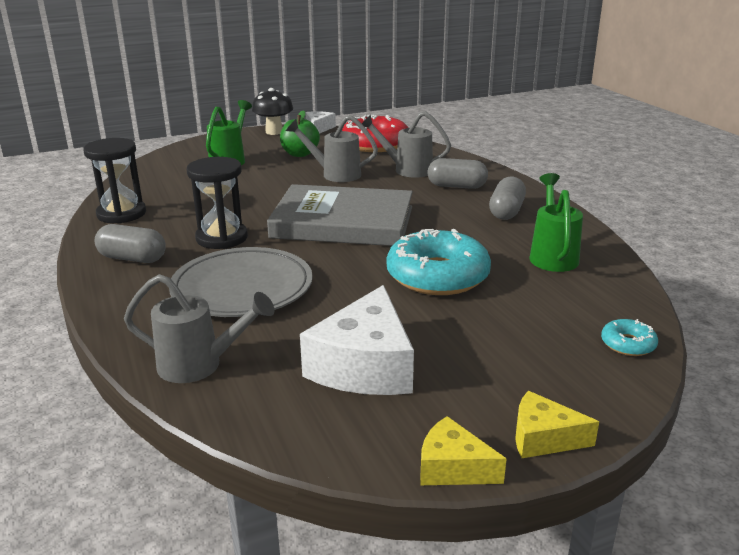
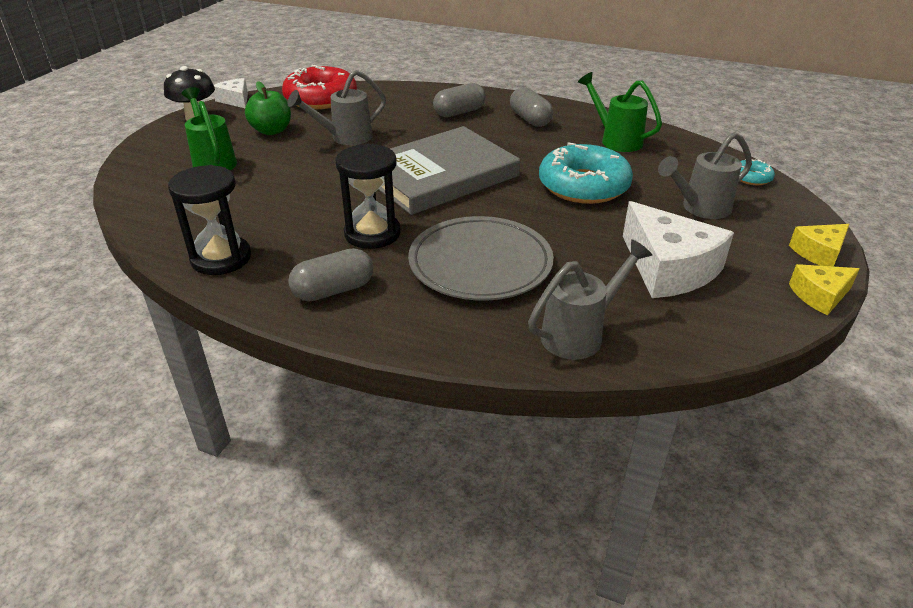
camera: 45 degrees left, 10 degrees up
grey watering can [362,111,451,178] -> grey watering can moved to [658,132,752,219]

